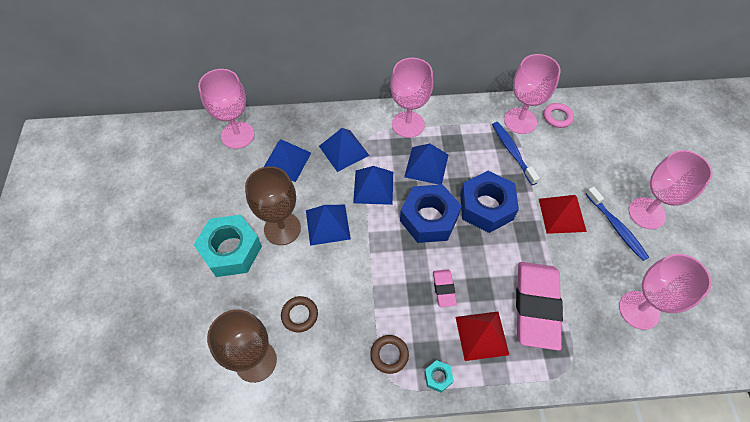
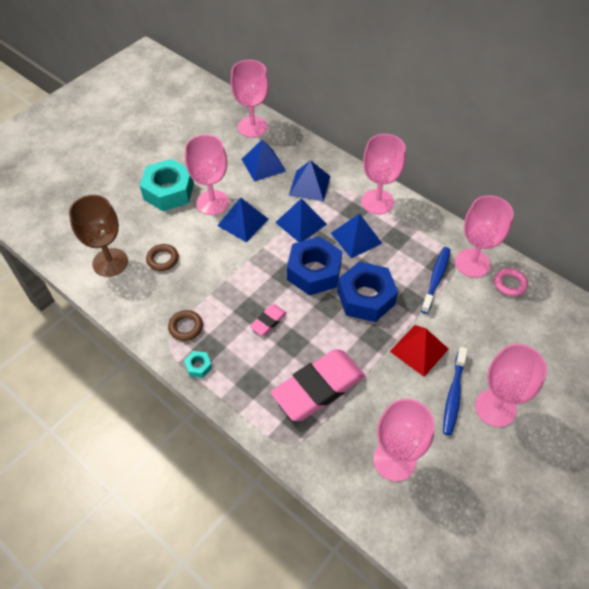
camera: 45 degrees right, 5 degrees down
brown goblet [245,166,301,245] -> pink goblet [185,135,229,215]
red pyramid [456,312,509,361] -> none

